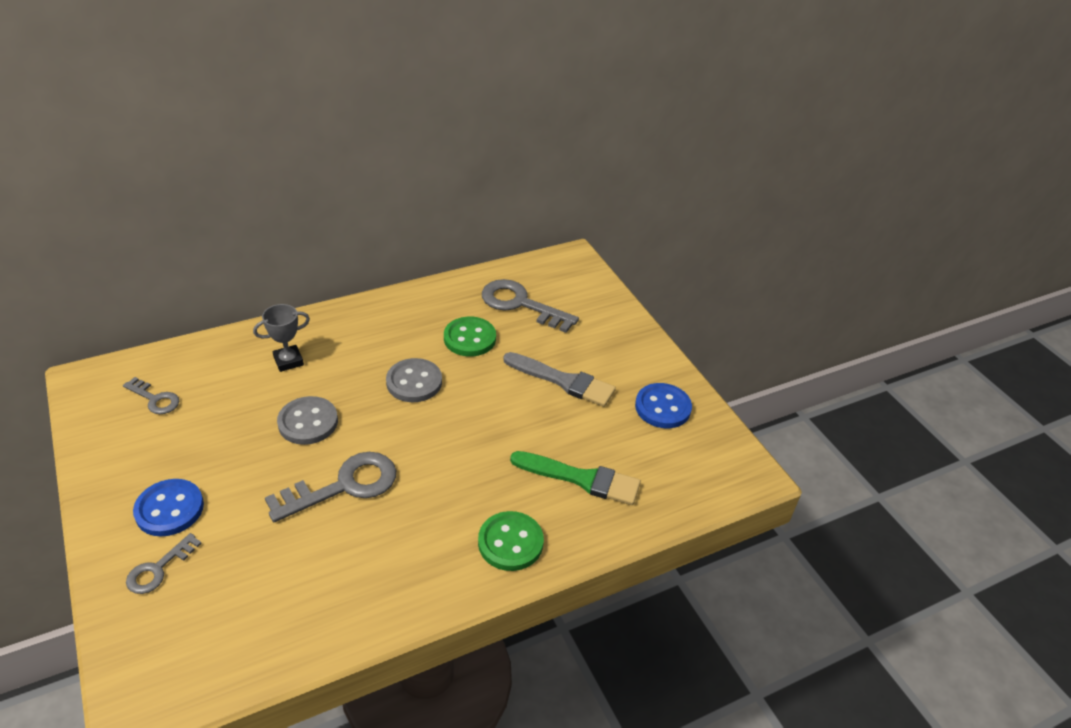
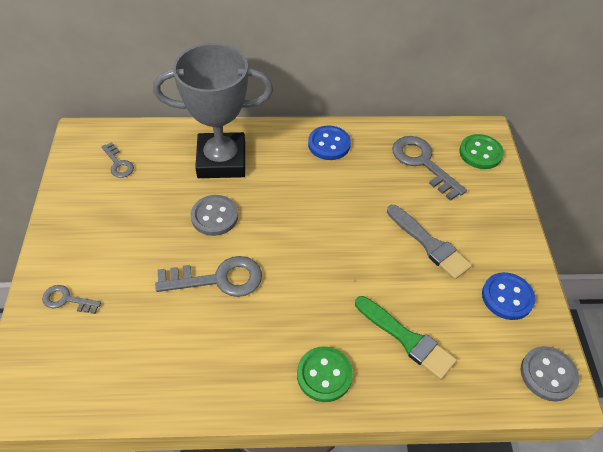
camera: 25 degrees right, 10 degrees up
grey key [126,533,202,594] -> grey key turned 45 degrees clockwise [42,285,101,314]
blue button [133,479,204,536] -> blue button moved to [308,125,351,160]
grey trophy [253,304,310,372] -> grey trophy [153,43,273,178], size x2.42
grey button [386,358,442,402] -> grey button moved to [521,346,579,401]
green button [444,317,496,357] -> green button moved to [459,134,504,169]

